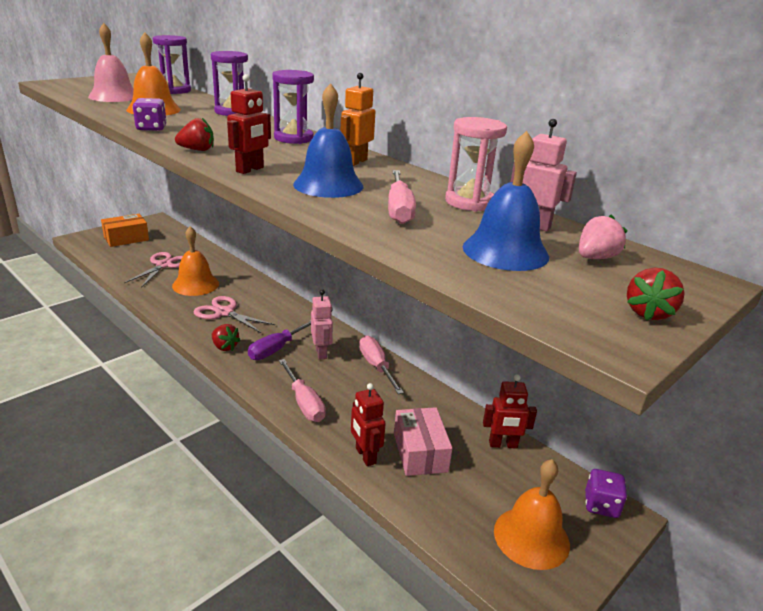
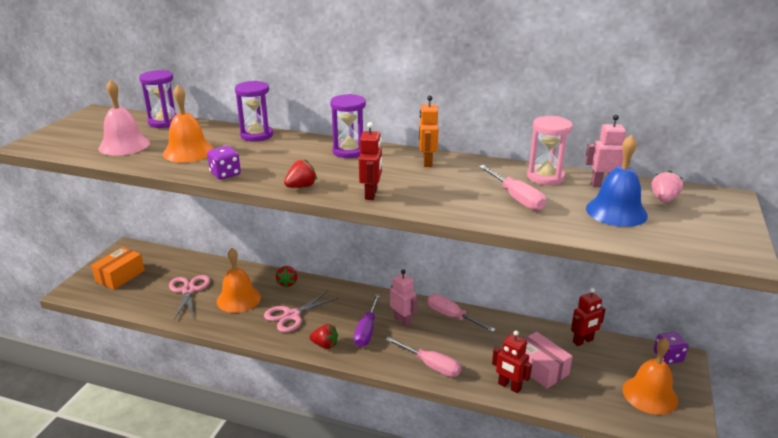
camera: 25 degrees left, 0 degrees up
pink scissors [193,296,275,333] -> pink scissors turned 45 degrees counterclockwise [264,290,339,332]
blue bell [293,83,364,198] -> none
red strawberry [627,268,685,321] -> red strawberry moved to [276,266,297,288]

